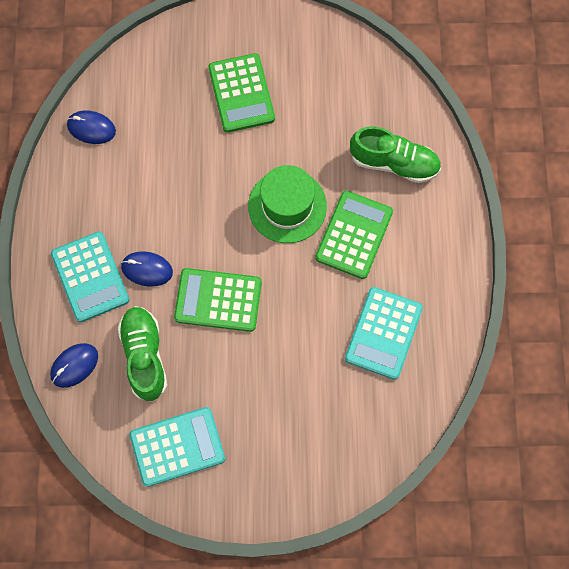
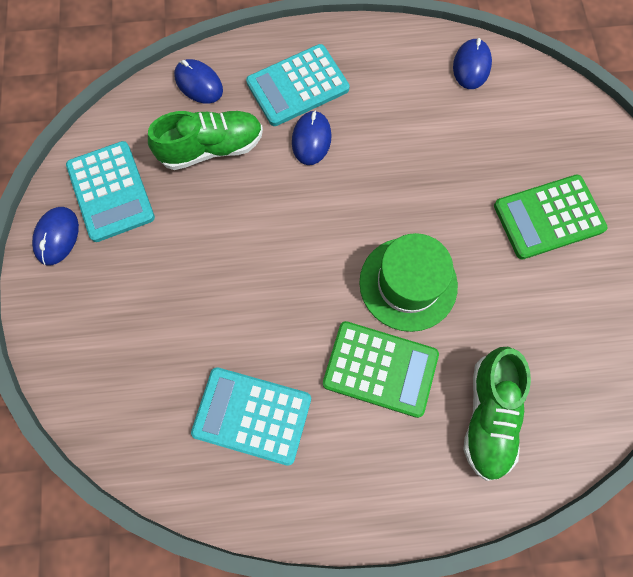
camera: 85 degrees right, 0 degrees up
green calculator [174,268,262,332] -> none
none -> blue mouse [32,207,79,265]

